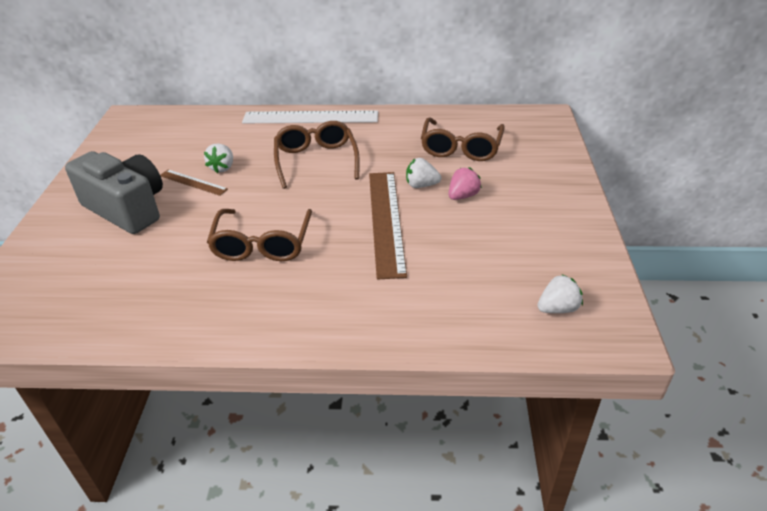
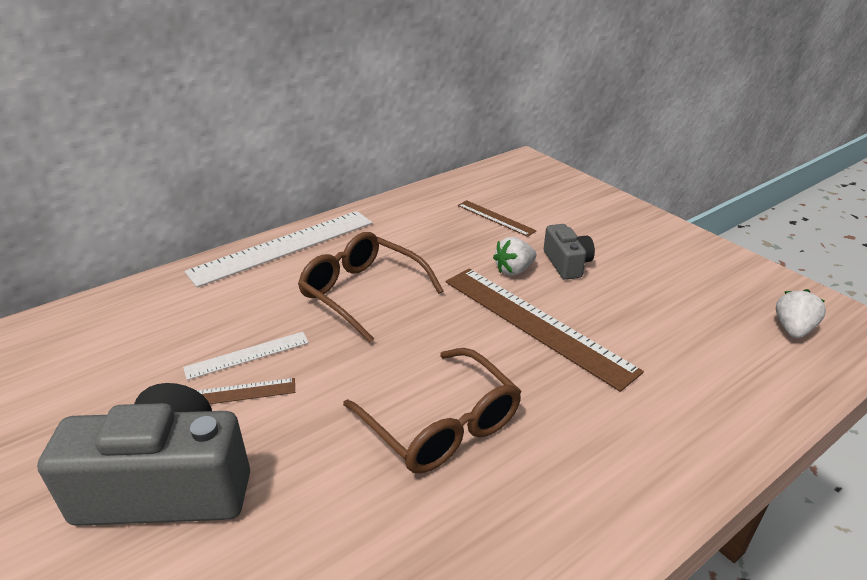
camera: 40 degrees left, 5 degrees down
white strawberry [204,144,233,173] -> white ruler [183,332,309,380]
brown glasses [421,118,505,161] -> brown ruler [458,200,537,237]
pink strawberry [449,167,482,200] -> grey camera [544,224,595,280]

